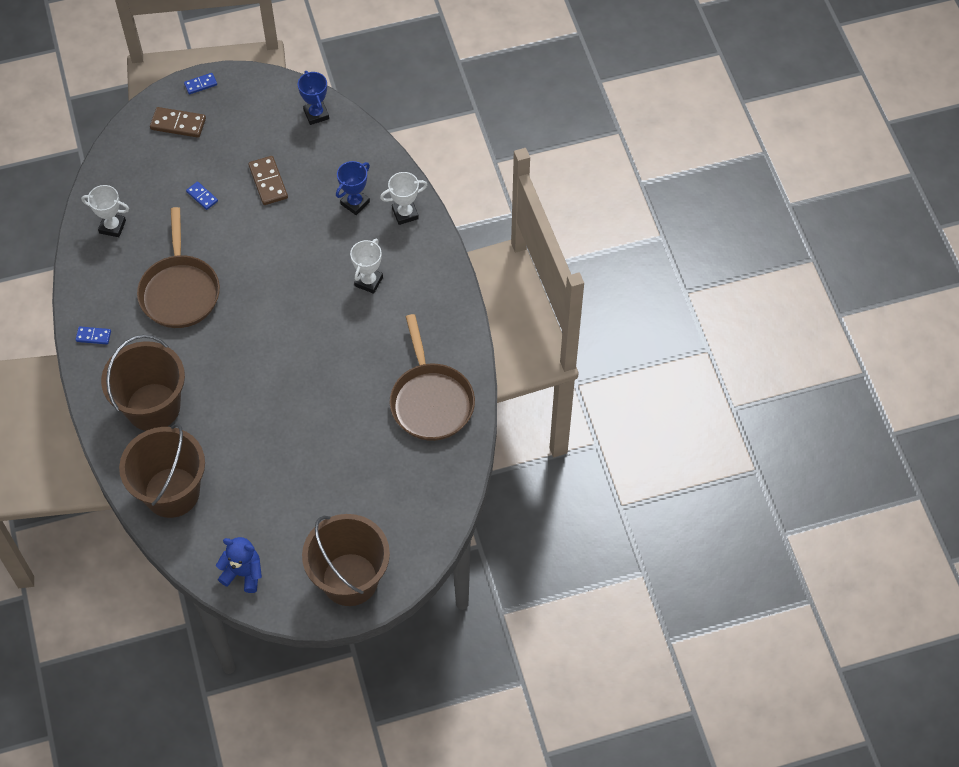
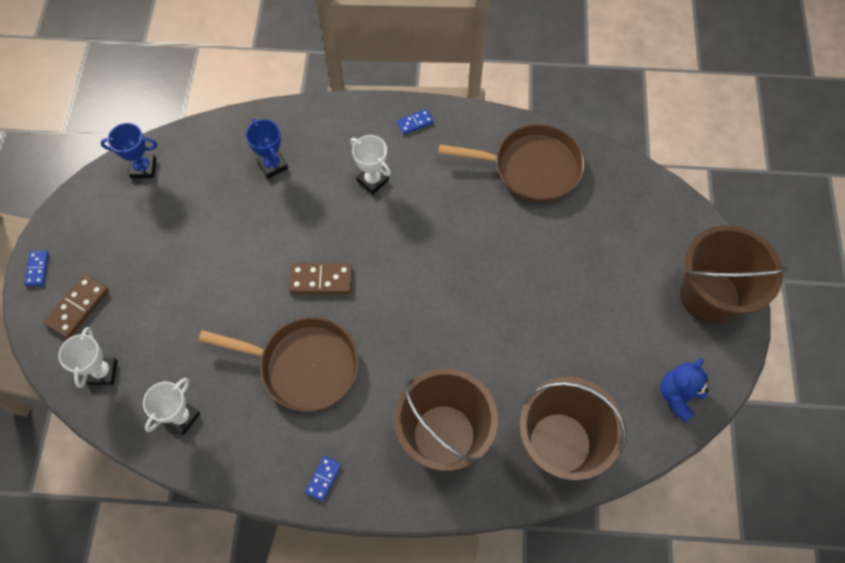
camera: 70 degrees left, 5 degrees up
blue domino [186,182,218,210] -> blue domino moved to [397,109,434,135]
brown domino [248,156,288,205] -> brown domino moved to [289,264,352,294]
white trophy [380,172,427,225] -> white trophy moved to [59,327,118,388]

